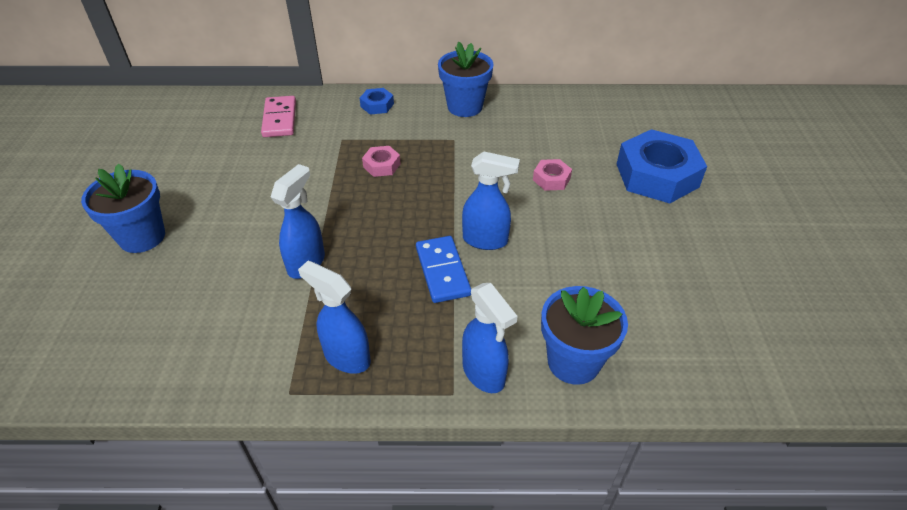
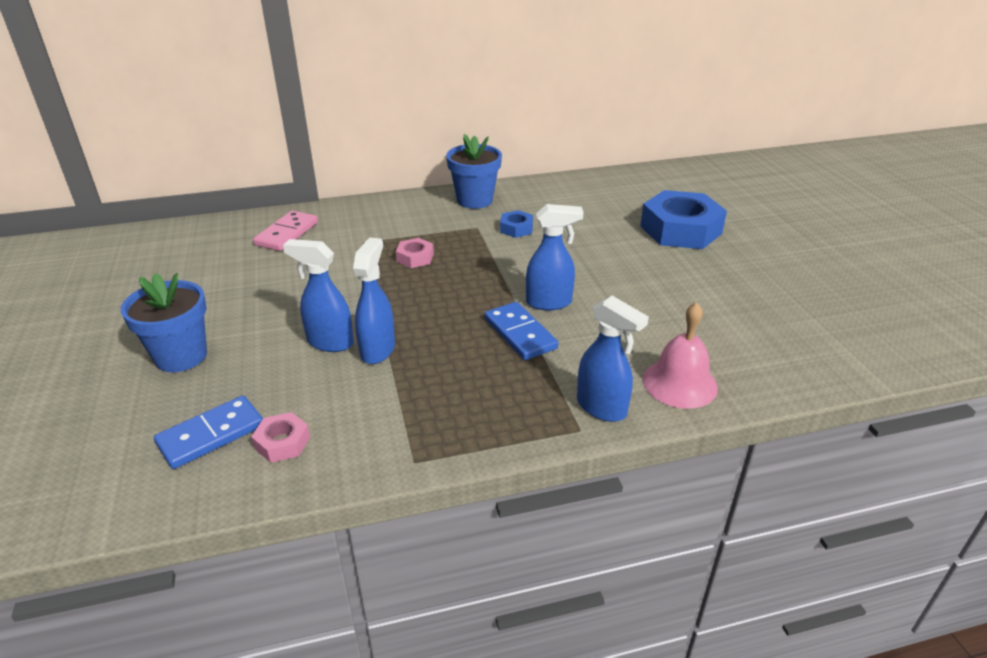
camera: 15 degrees left, 10 degrees down
pink domino [261,96,296,137] -> pink domino turned 45 degrees clockwise [253,211,318,251]
blue spray bottle [298,261,371,374] -> blue spray bottle moved to [283,239,354,352]
blue nut [360,88,394,115] -> blue nut moved to [500,210,533,238]
pink nut [533,159,572,191] -> pink nut moved to [251,412,310,463]
blue flower pot [541,286,628,385] -> pink bell [643,302,718,409]
none -> blue domino [154,395,263,469]

